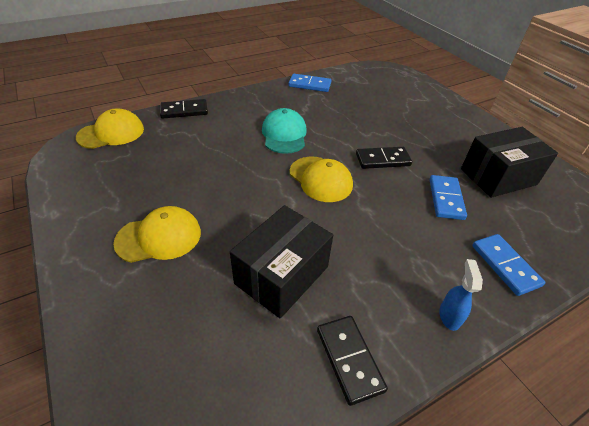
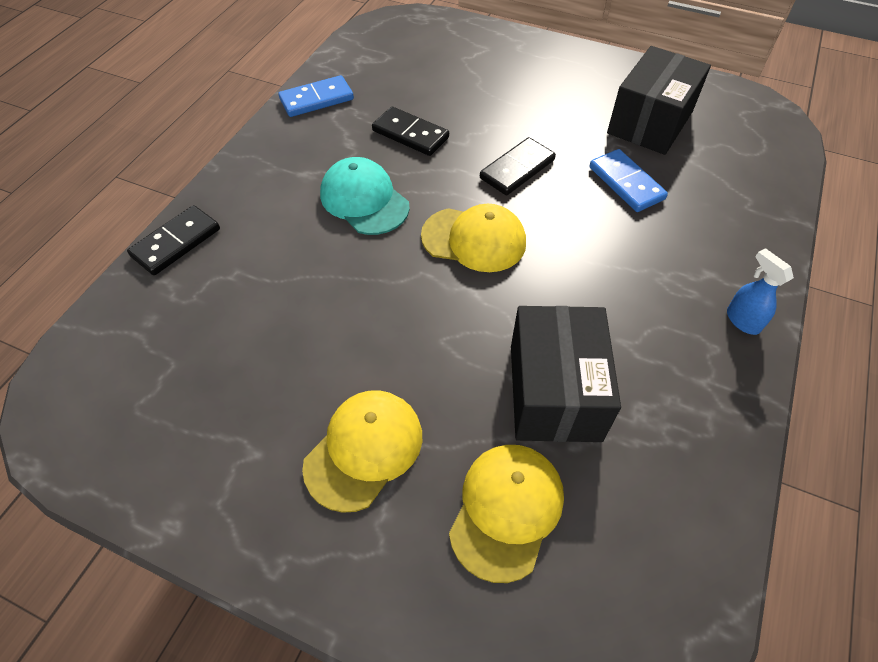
camera: 35 degrees left, 10 degrees up
yellow cap [76,108,144,149] -> yellow cap moved to [449,445,564,583]
black domino [317,316,388,406] -> black domino moved to [372,107,449,156]
blue domino [472,234,546,296] -> none

